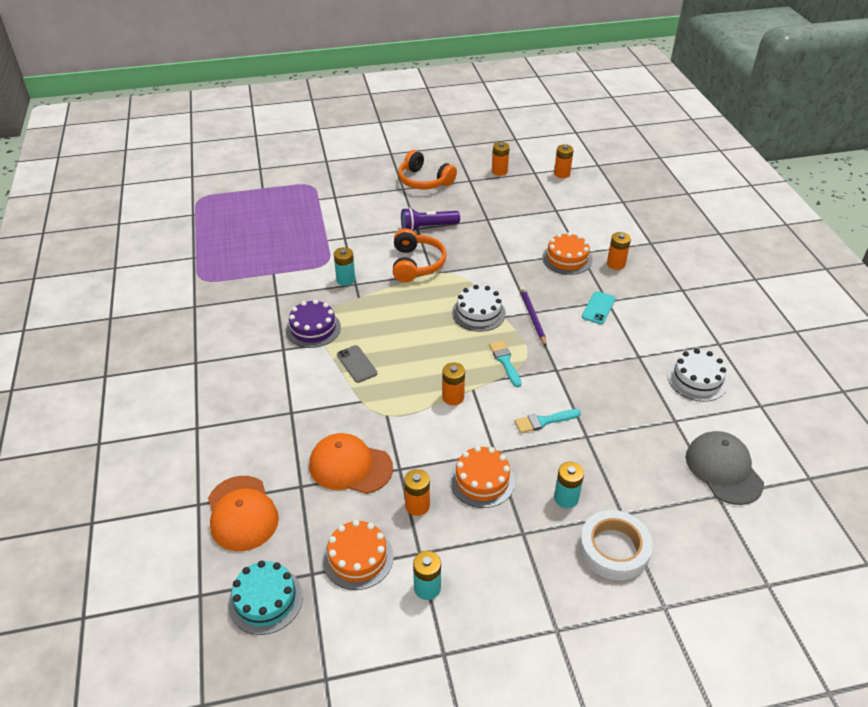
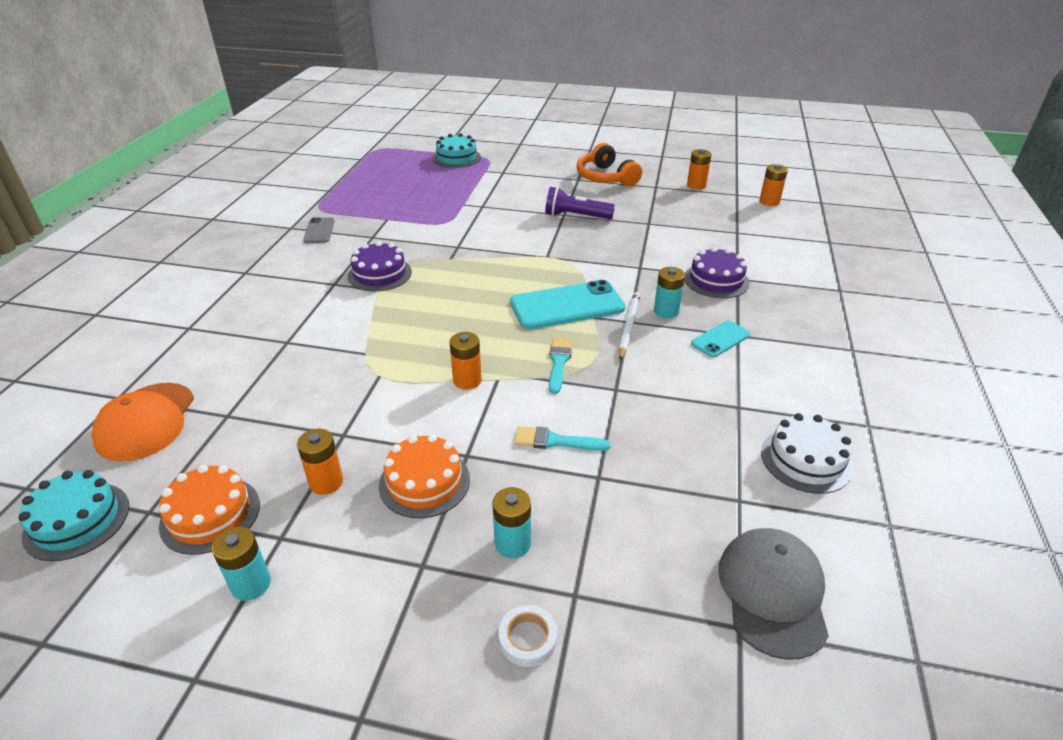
camera: 25 degrees right, 5 degrees down
orange cap [309,433,393,494] -> none
turquoise battery [334,247,355,286] -> turquoise battery moved to [654,267,685,319]
grey phone [337,345,377,383] -> grey phone moved to [303,217,335,243]
orange headphones [393,228,447,282] -> none
white cake [452,285,506,332] -> turquoise phone [510,280,625,330]
purple pencil [520,287,547,346] -> white pencil [619,292,640,360]
orange cake [542,232,592,275] -> purple cake [684,247,750,298]
white tape [579,510,653,580] -> white tape [499,605,557,667], size x0.53
orange battery [607,232,631,270] -> none
none -> turquoise cake [433,133,481,168]

